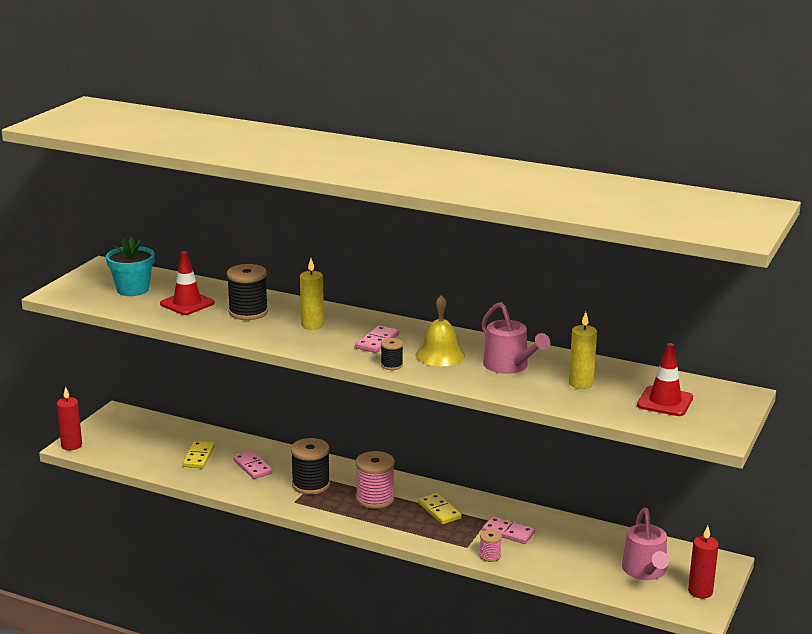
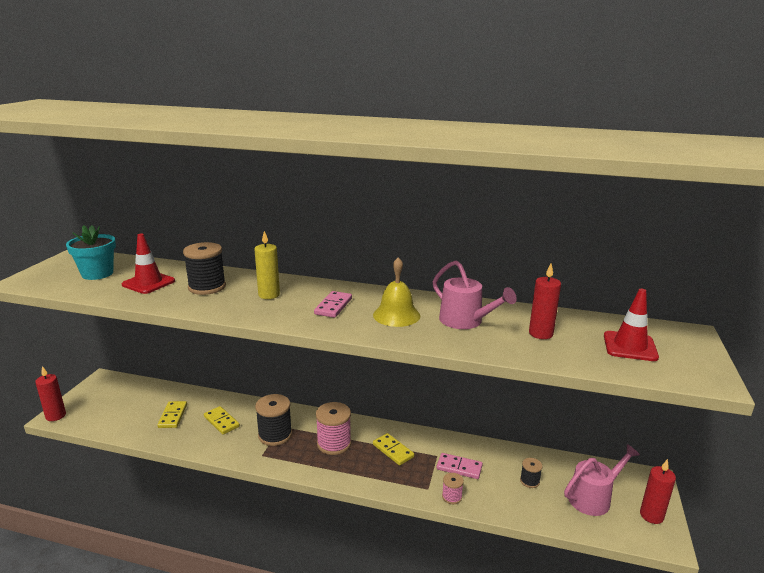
camera: 10 degrees left, 0 degrees up
pink domino [233,451,272,479] -> yellow domino [204,406,240,434]
black spool [381,338,403,370] -> black spool moved to [520,458,543,488]
yellow candle [569,312,597,389] -> red candle [529,264,561,339]
pink watering can [622,508,669,580] -> pink watering can turned 105 degrees counterclockwise [564,444,640,516]

